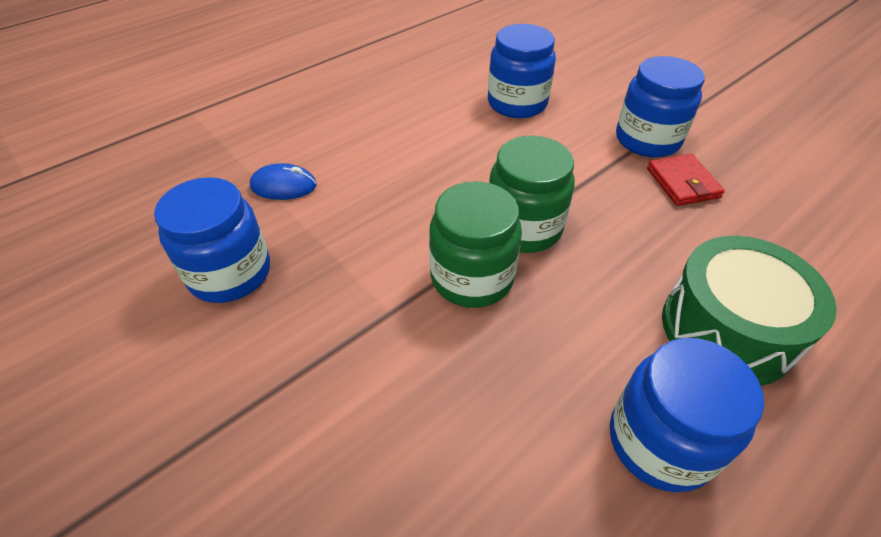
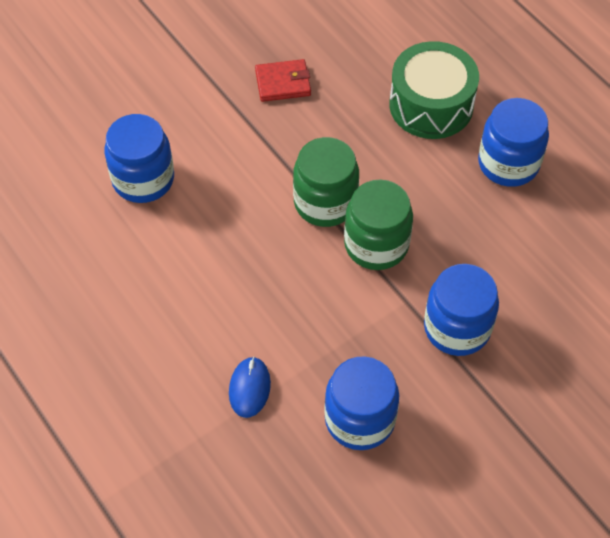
camera: 85 degrees left, 10 degrees up
blue jar [616,56,705,158] -> blue jar moved to [424,264,499,356]

